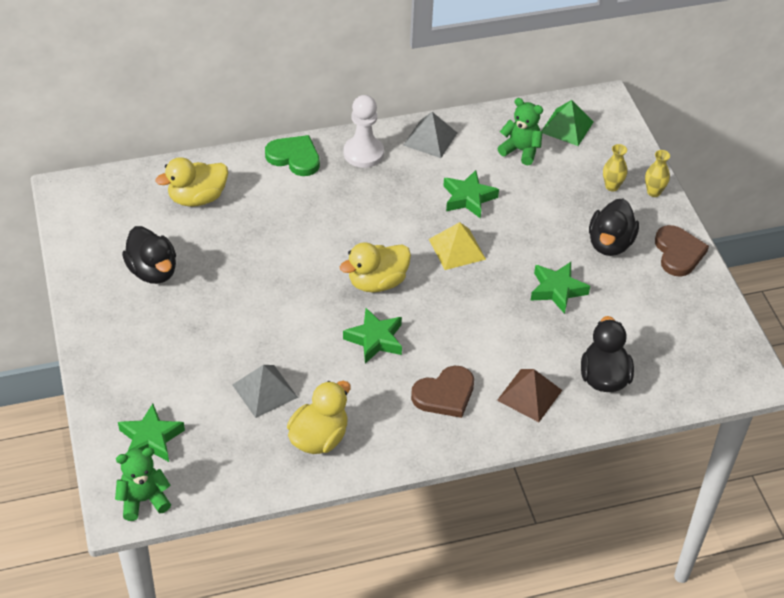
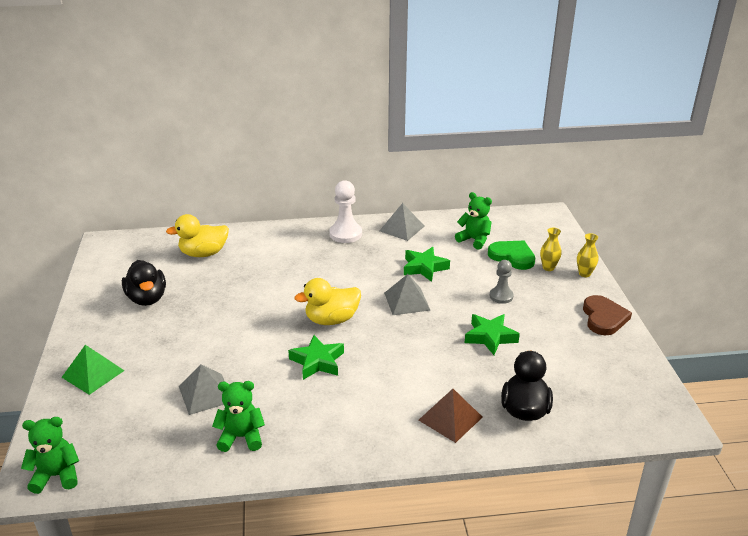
camera: 10 degrees right, 15 degrees down
green star [118,404,185,462] -> none
green heart [265,135,320,176] -> green heart moved to [488,241,535,270]
yellow duck [287,381,351,454] -> green teddy bear [212,381,265,452]
brown heart [411,365,474,418] -> none
yellow pyramid [429,222,486,270] -> grey pyramid [384,274,431,315]
green pyramid [542,100,594,146] -> green pyramid moved to [61,345,125,395]
black duck [589,199,639,256] -> none
none -> grey pawn [489,260,514,304]

